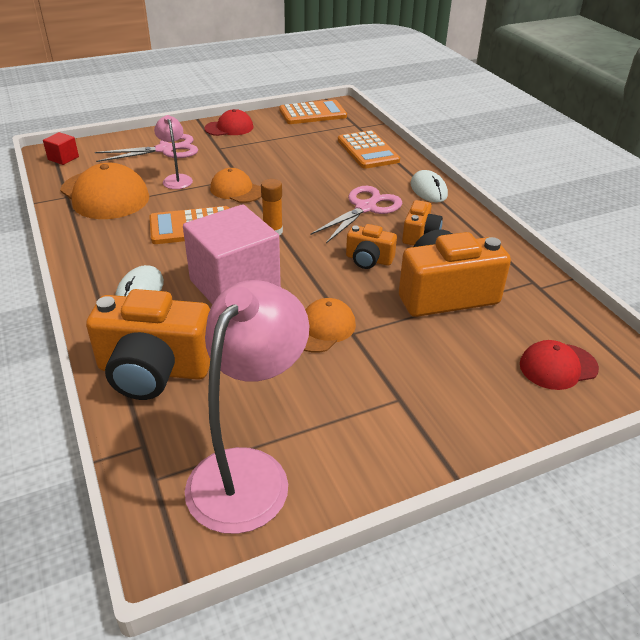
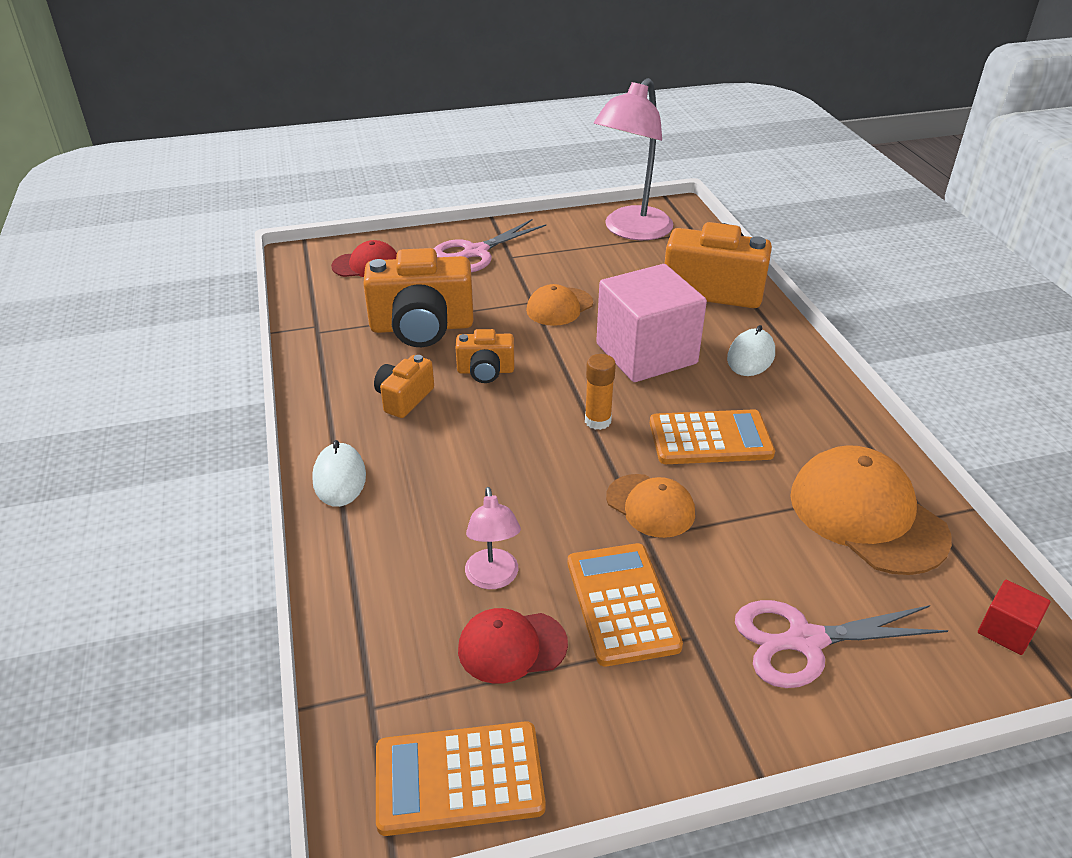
camera: 170 degrees left, 0 degrees up
pink lamp [154,115,193,189] -> pink lamp moved to [465,487,521,589]
red cap [204,109,254,136] -> red cap moved to [458,608,568,684]
pink scissors [310,186,402,243] -> pink scissors moved to [434,219,546,272]
orange calculator [338,130,400,169] -> orange calculator moved to [568,543,683,667]
orange camera [346,224,397,269] -> orange camera turned 150 degrees clockwise [456,329,514,383]

